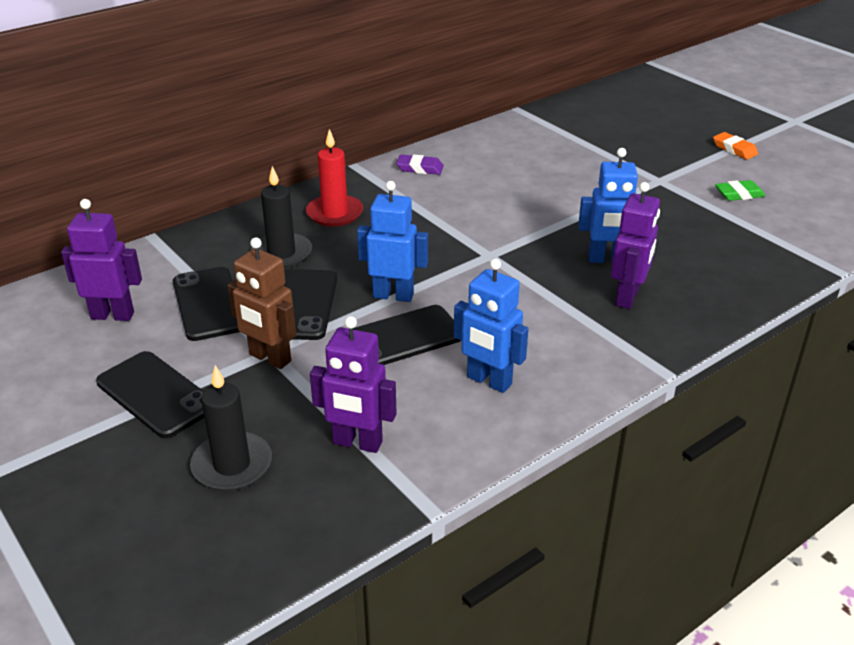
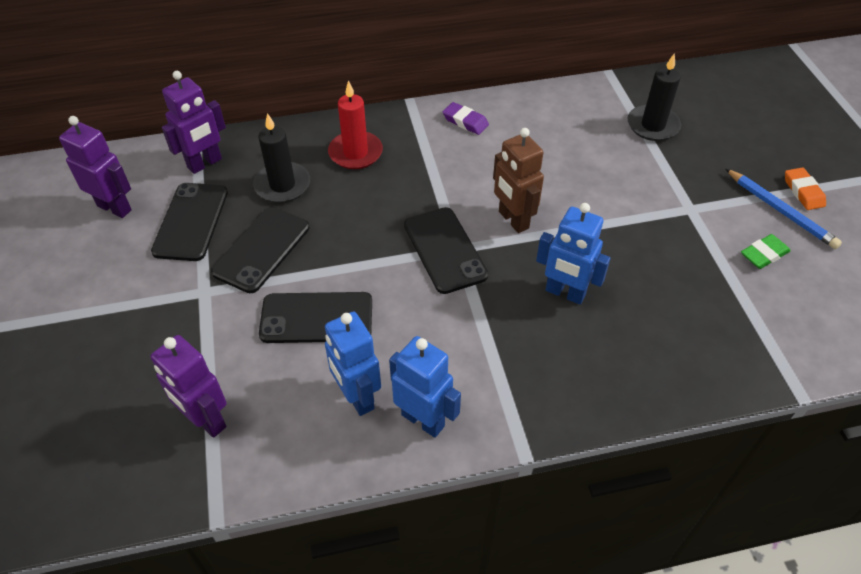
camera: 25 degrees right, 15 degrees up
black phone [96,351,204,438] -> black phone moved to [404,207,488,294]
black candle [190,365,272,491] -> black candle moved to [628,53,681,141]
brown robot [228,237,296,369] -> brown robot moved to [493,128,544,233]
blue robot [357,181,428,302] -> blue robot moved to [389,336,461,438]
purple robot [611,182,660,309] -> purple robot moved to [162,71,226,174]
green eraser [715,180,765,201] -> green eraser turned 45 degrees counterclockwise [741,234,791,269]
none -> blue pencil [726,169,842,249]

